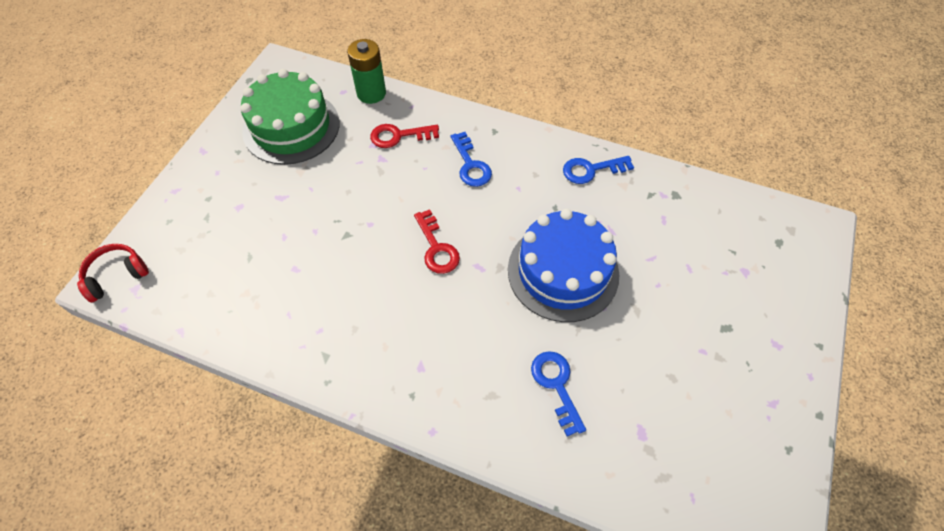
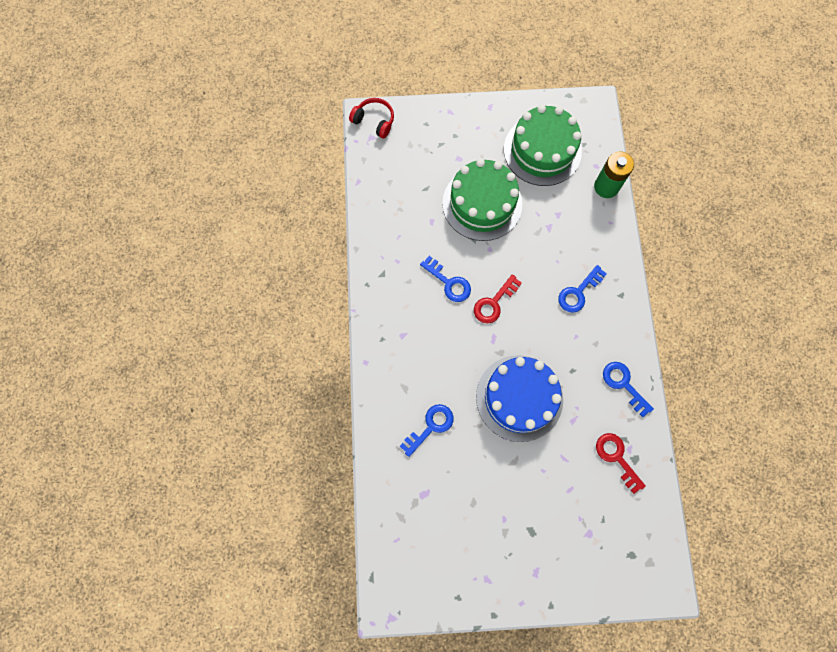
camera: 65 degrees right, 15 degrees up
red key [370,124,439,148] -> red key moved to [596,433,646,494]
none -> blue key [420,256,471,302]
none -> green cake [442,159,522,241]

